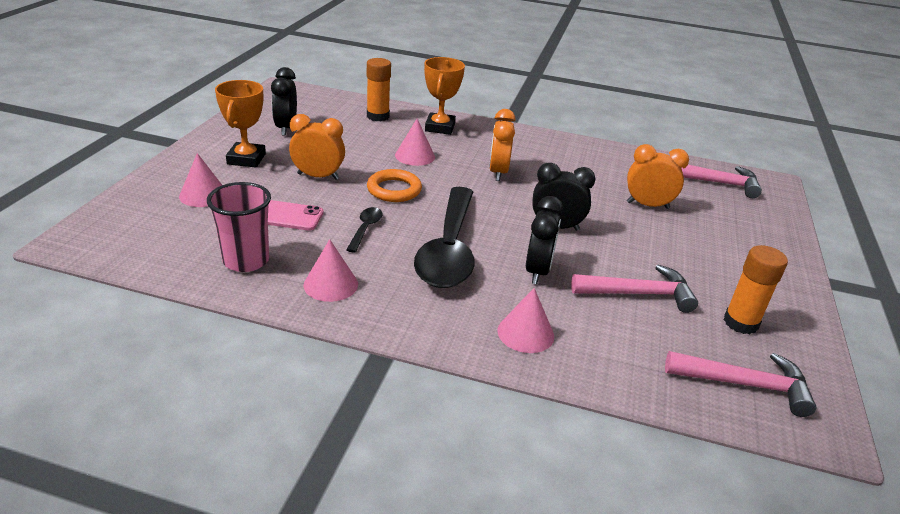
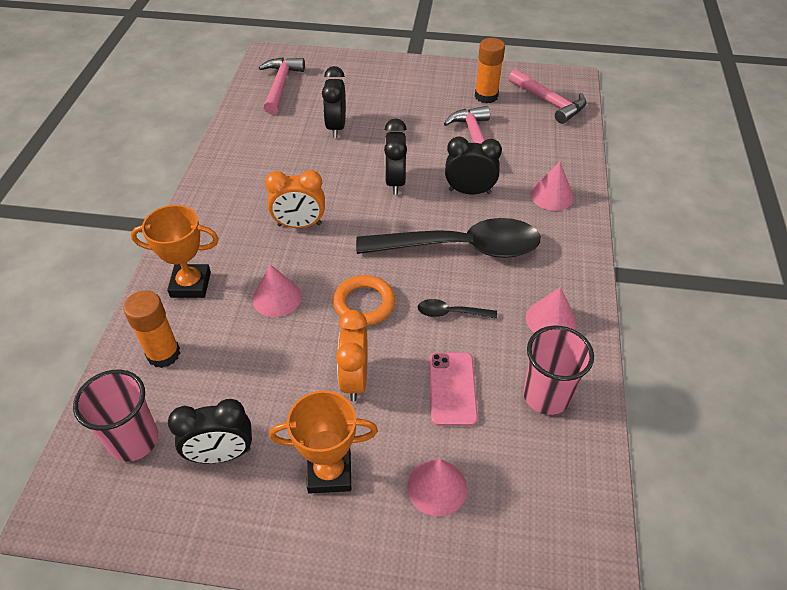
camera: 95 degrees left, 15 degrees up
orange clock [627,144,689,209] -> black clock [322,66,346,138]
pink hammer [665,351,816,417] -> pink hammer turned 135 degrees clockwise [509,69,586,124]
none -> pink cup [73,370,158,462]

